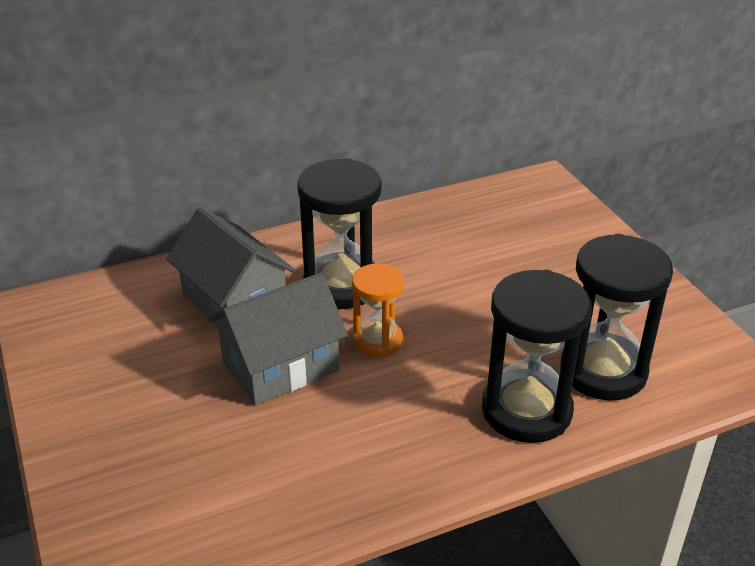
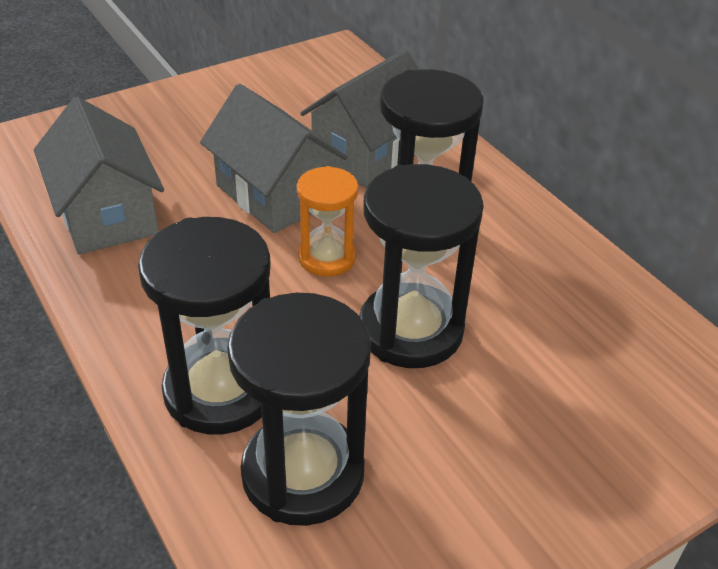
camera: 80 degrees right, 5 degrees up
none -> grey house [34,97,164,255]
none -> black hourglass [359,164,484,368]

